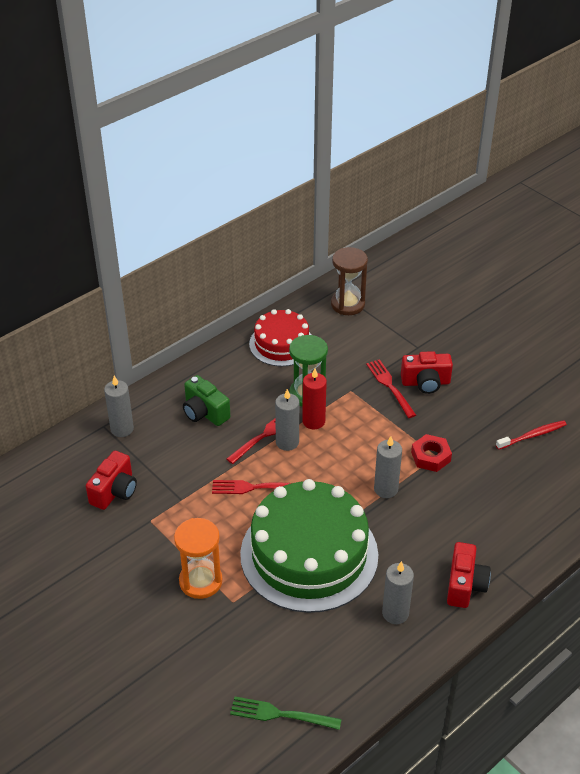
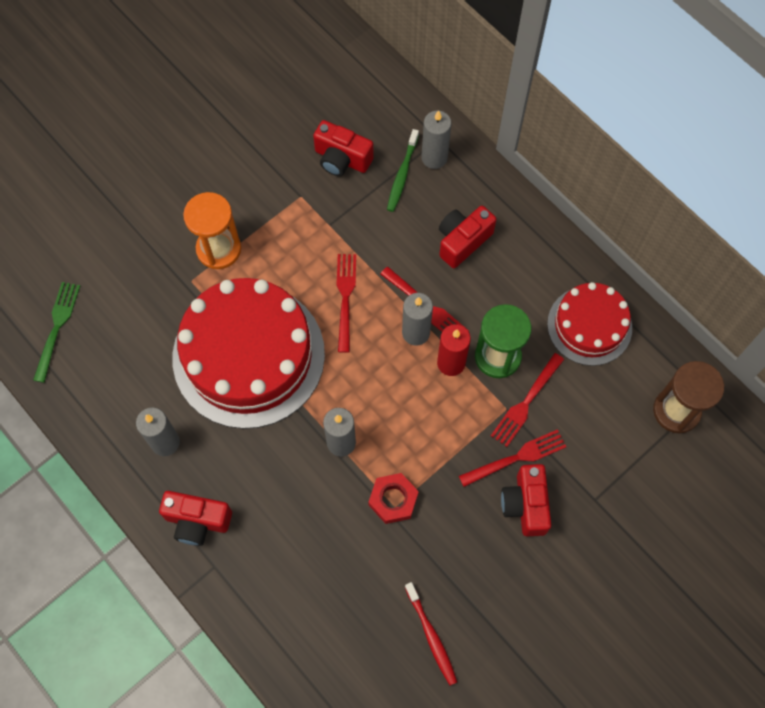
camera: 90 degrees right, 25 degrees up
green camera [183,375,230,426] -> red camera [439,206,497,268]
green cake [240,479,378,613] -> red cake [173,278,325,429]
none -> green toothbrush [387,129,419,212]
none -> red fork [491,353,564,447]

